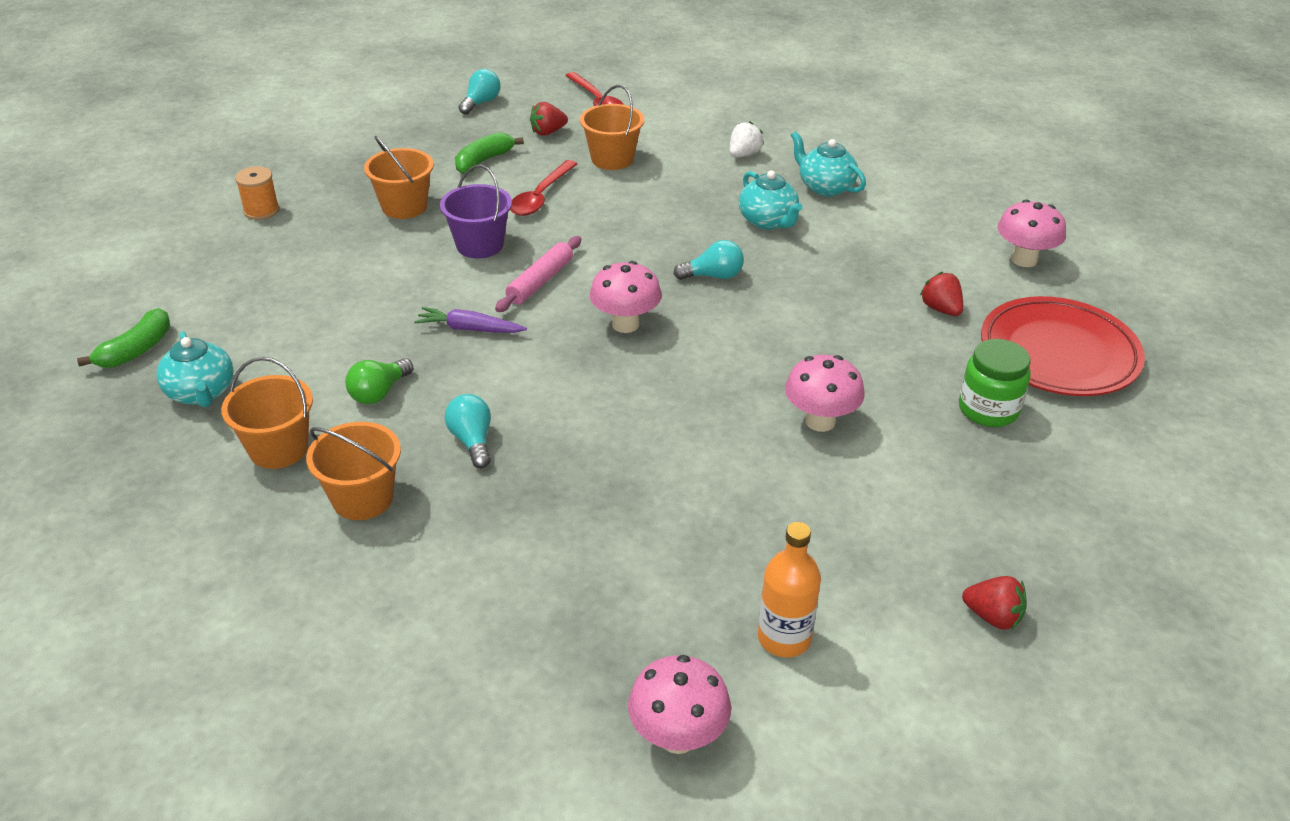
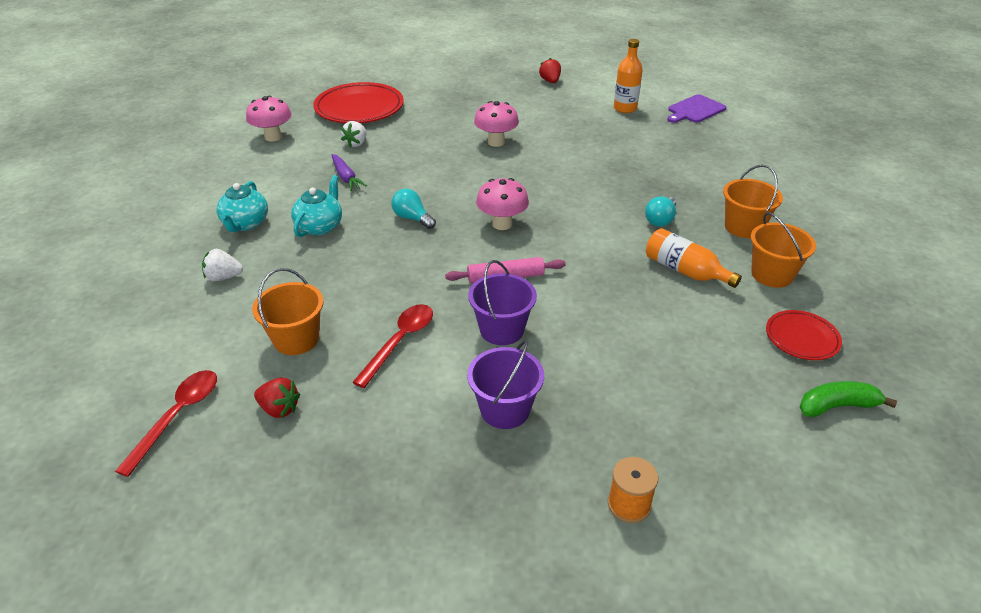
camera: 130 degrees left, 0 degrees up
turquoise teapot [156,331,234,407] -> red plate [766,310,842,360]
green light bulb [345,358,413,404] -> orange bottle [646,228,742,288]
orange bucket [364,136,434,219] -> purple bucket [467,340,544,429]
purple carrot [414,307,527,333] -> purple carrot moved to [331,154,367,191]
green banana [455,132,524,174] -> none
turquoise light bulb [458,69,501,115] -> none
red spoon [510,160,577,216] -> red spoon turned 45 degrees counterclockwise [352,304,433,388]
pink mushroom [628,655,731,754] -> purple cutting board [667,94,726,123]
red strawberry [920,272,963,316] -> white strawberry [341,121,367,148]
green jar [959,339,1031,427] -> none

